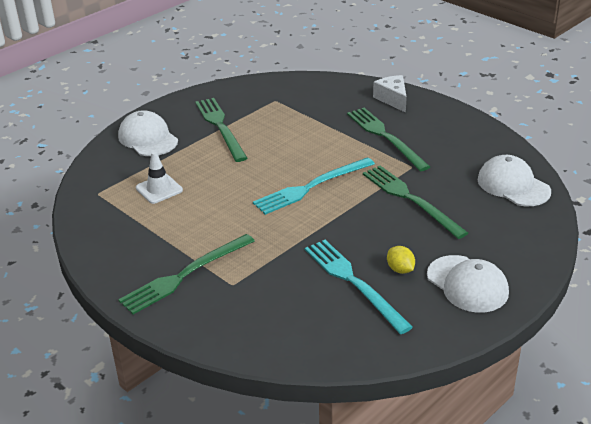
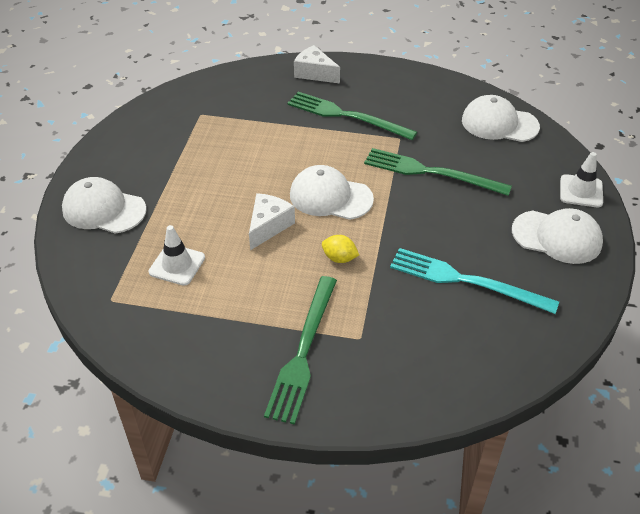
camera: 35 degrees left, 10 degrees up
green fork [195,98,247,162] -> none
turquoise fork [253,157,375,215] -> white cap [290,165,374,220]
yellow lemon [387,246,415,274] -> yellow lemon moved to [322,235,359,263]
none -> white cheese [249,193,295,250]
none -> white traffic cone [560,152,603,207]

